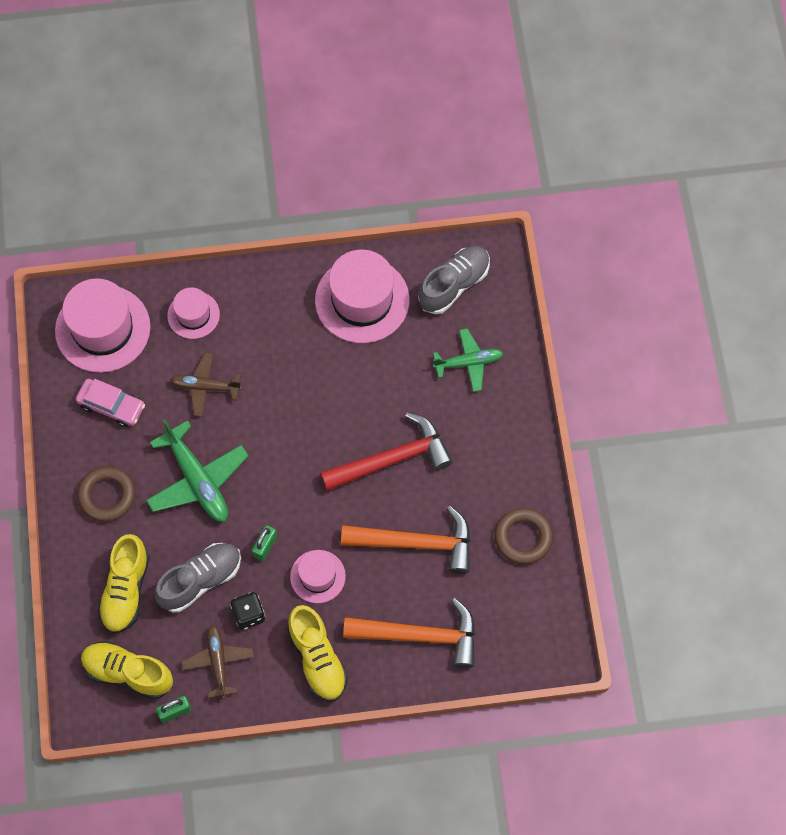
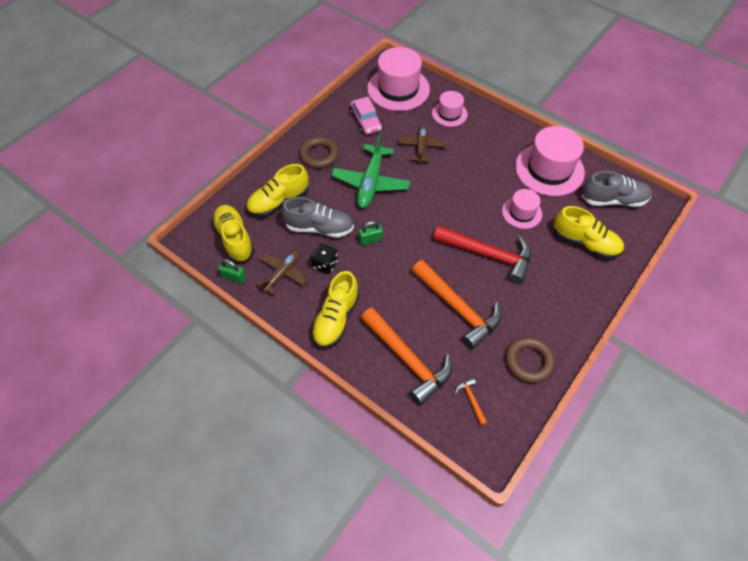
camera: 45 degrees right, 10 degrees down
brown plane [170,352,242,417] -> brown plane turned 45 degrees clockwise [398,125,446,163]
pink hat [290,550,346,603] -> pink hat moved to [502,189,542,229]
green plane [433,328,503,392] -> yellow shoe [553,206,624,259]
none -> orange hammer [455,378,488,426]

